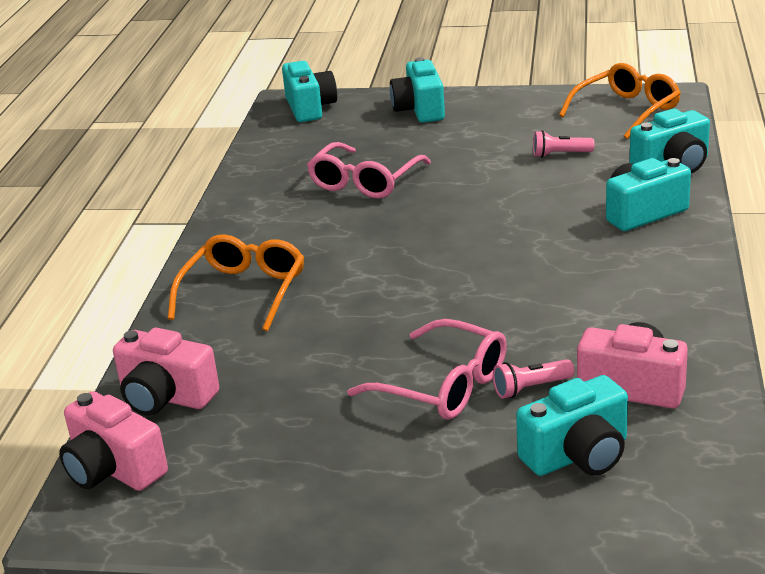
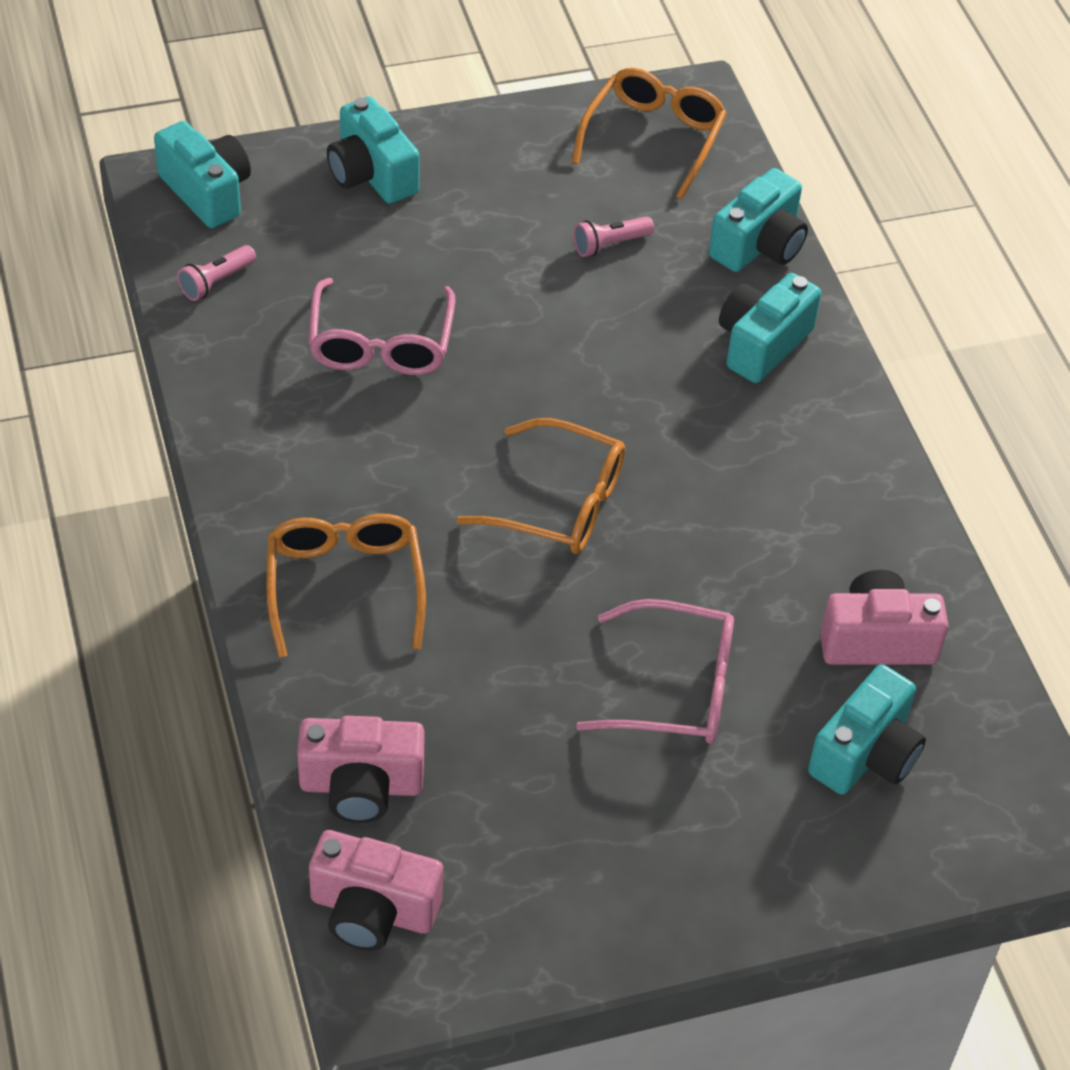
camera: 30 degrees left, 20 degrees up
pink flashlight [493,359,575,399] -> pink flashlight moved to [177,245,256,301]
none -> orange glasses [456,418,625,554]

